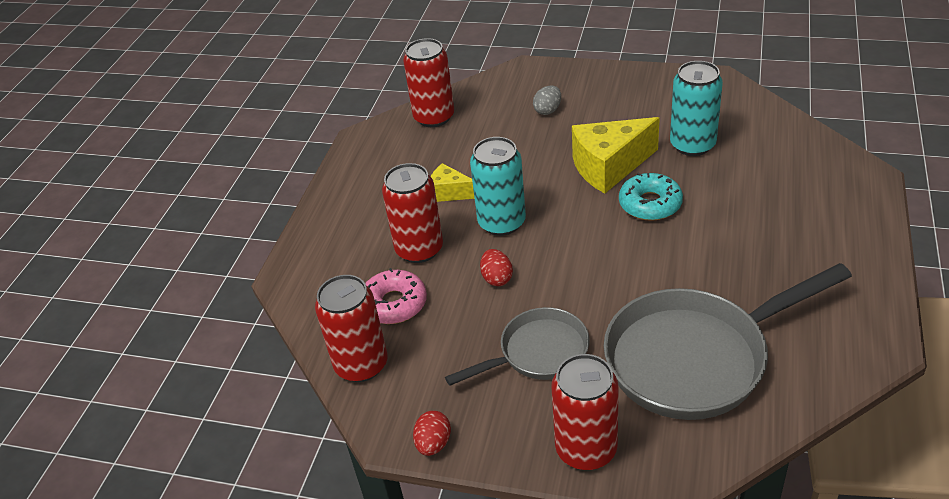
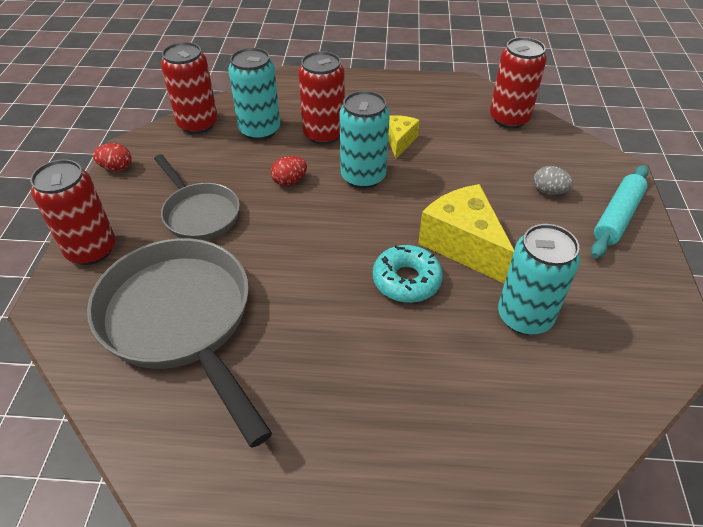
camera: 75 degrees right, 5 degrees up
pink donut [365,268,427,324] -> turquoise can [228,48,280,140]
none -> turquoise rolling pin [591,165,649,258]

